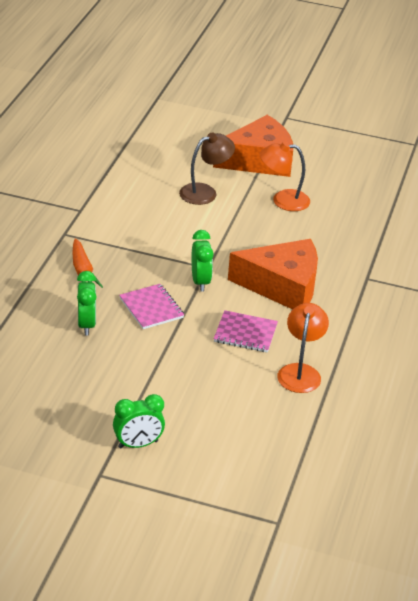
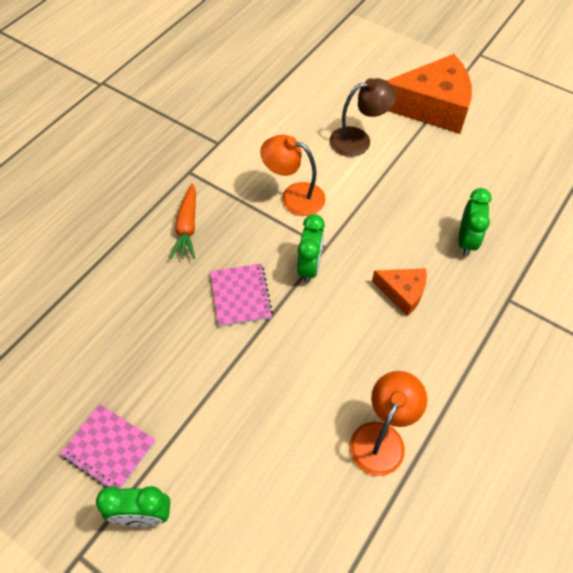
camera: 20 degrees right, 20 degrees up
green clock [77,271,96,335] -> green clock moved to [459,188,492,256]
pink notebook [214,310,278,353] -> pink notebook moved to [60,404,156,489]
orange cheese [228,239,318,309] -> orange cheese [372,268,427,316], size x0.50
orange lamp [260,141,310,211] -> orange lamp moved to [260,135,325,216]

